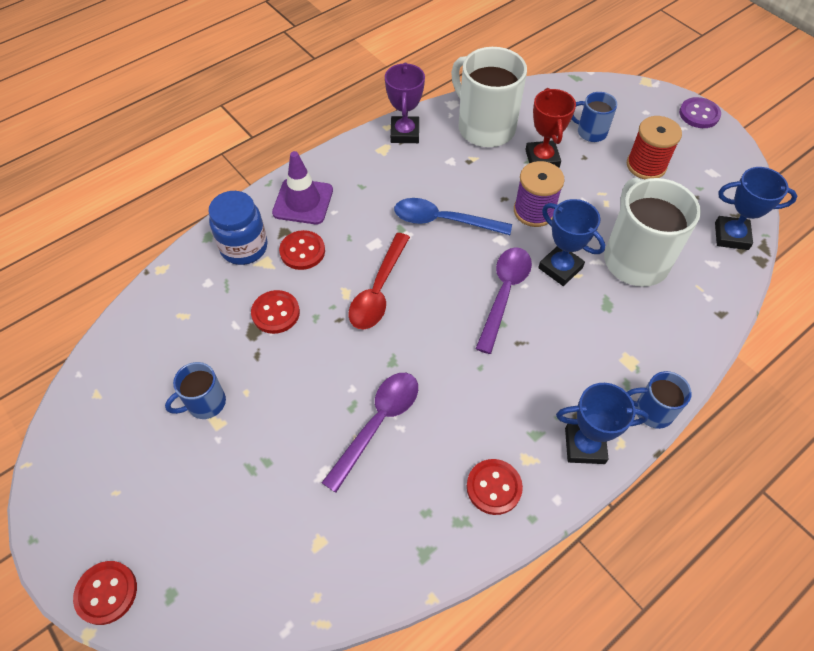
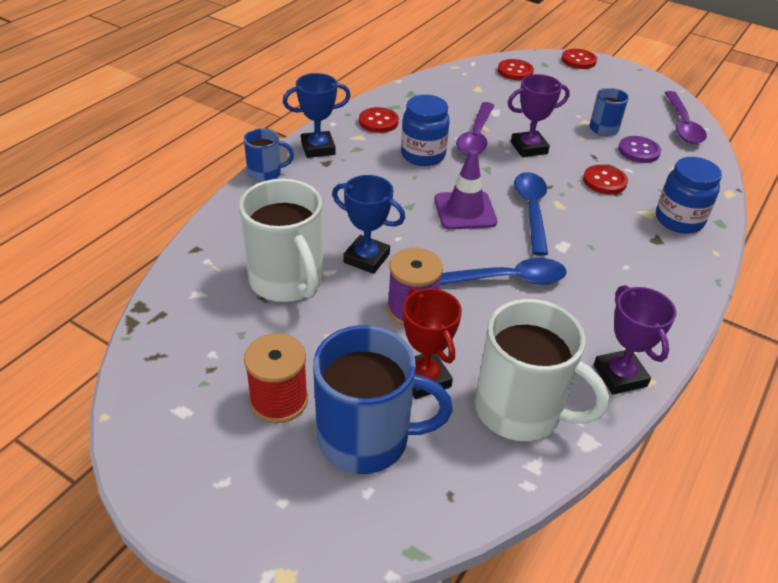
camera: 160 degrees right, 15 degrees down
purple traffic cone [272,151,333,224] -> purple traffic cone moved to [434,150,497,230]
red button [279,230,325,270] -> red button moved to [498,59,534,80]
red spoon [349,233,410,329] -> blue spoon [514,172,548,256]
purple spoon [475,247,532,354] -> purple spoon moved to [665,91,707,144]
blue mug [572,92,617,142] -> blue mug [313,325,453,474], size x1.94
purple button [679,97,721,128] -> purple button moved to [618,136,661,163]
blue trophy [715,167,797,250] -> none
none -> blue jar [401,95,450,166]
none -> purple trophy [507,74,570,157]

